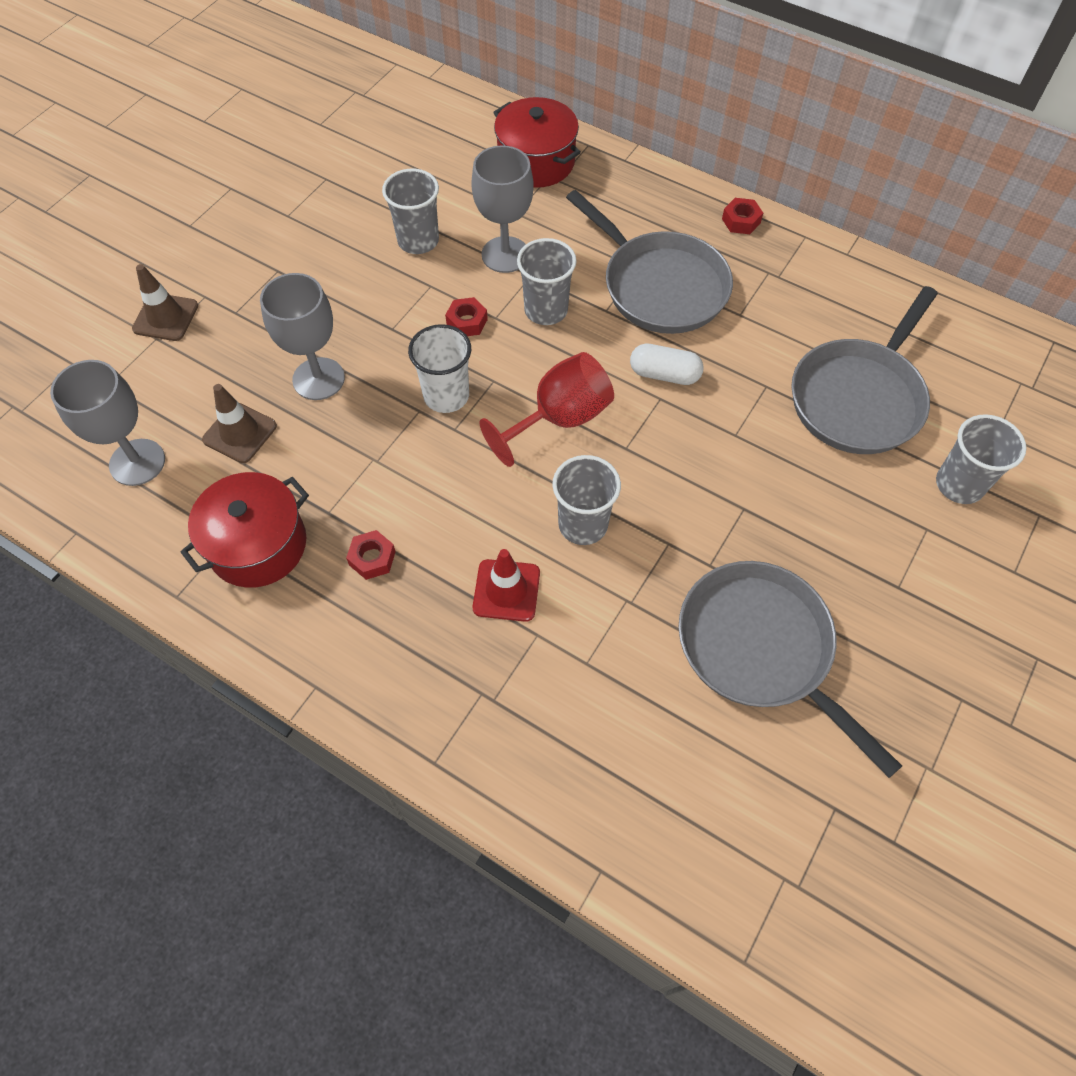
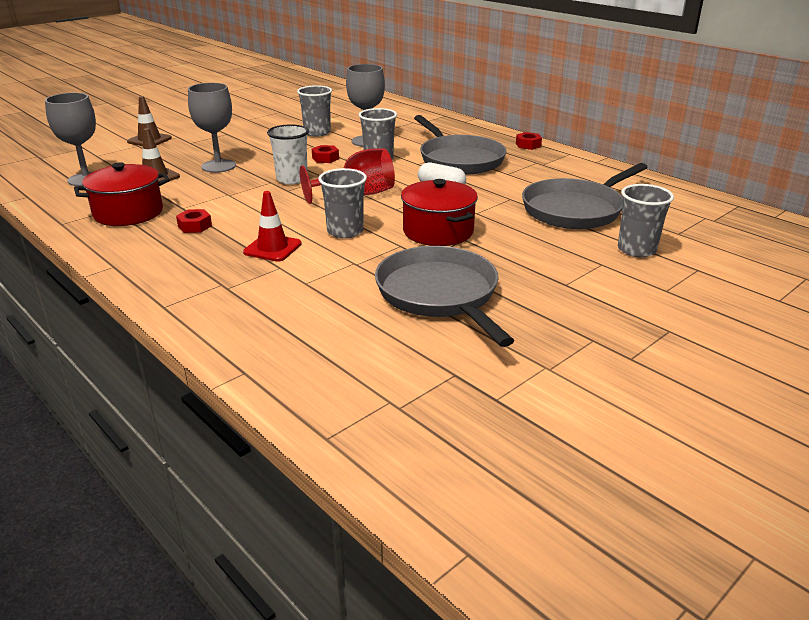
camera: 15 degrees right, 30 degrees down
red pot [493,97,581,188] -> red pot moved to [401,179,478,246]

